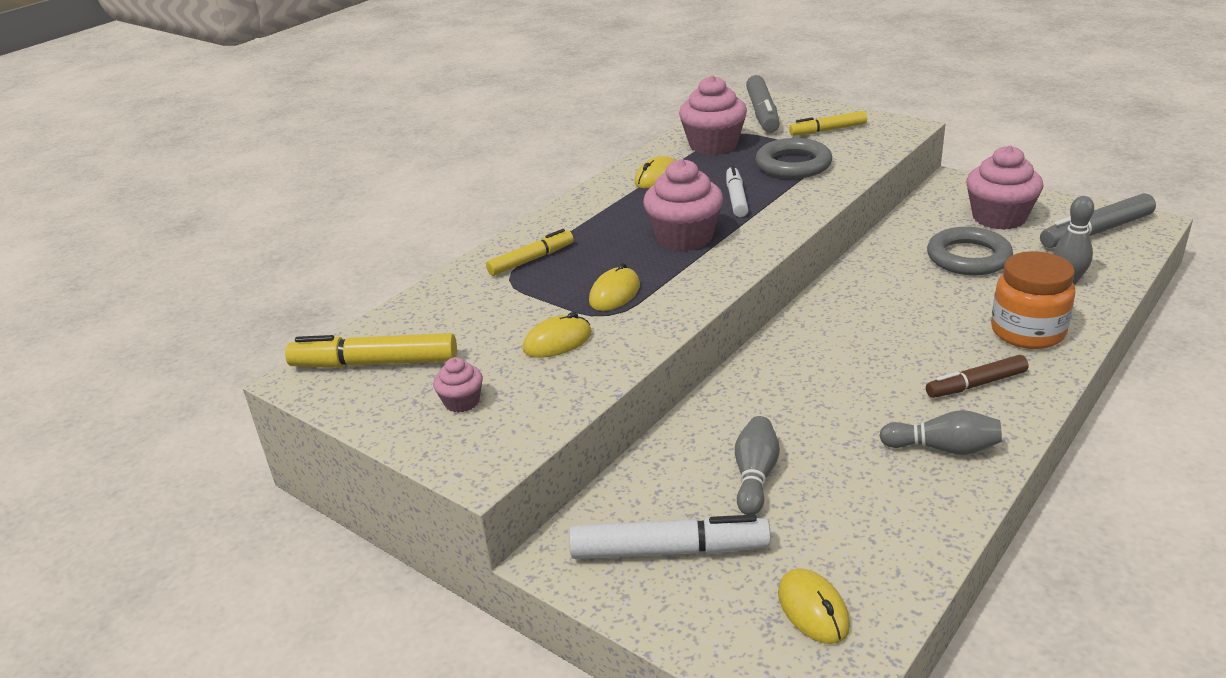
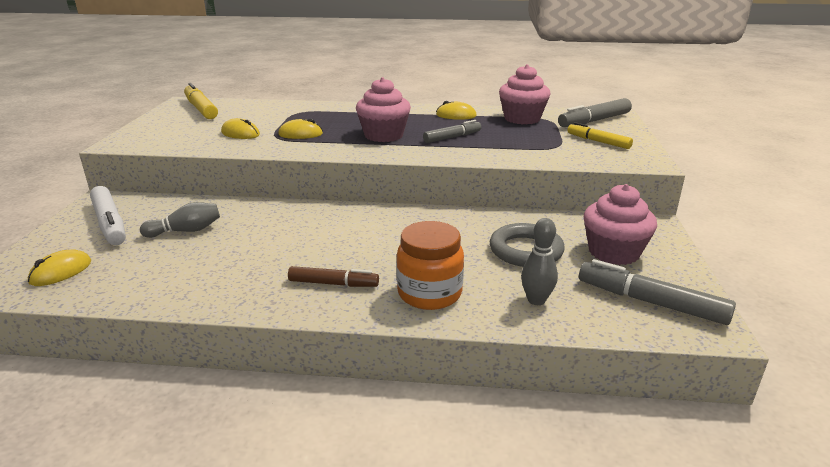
camera: 55 degrees right, 5 degrees down
pink cupcake [433,357,483,413] -> none
yellow marker [486,229,573,276] -> none
white marker [726,166,749,217] -> grey marker [423,120,481,143]
grey ring [756,138,832,179] -> none
grey bowling pin [879,410,1002,455] -> none
brown marker [926,355,1029,398] -> brown marker turned 150 degrees clockwise [288,266,379,287]

